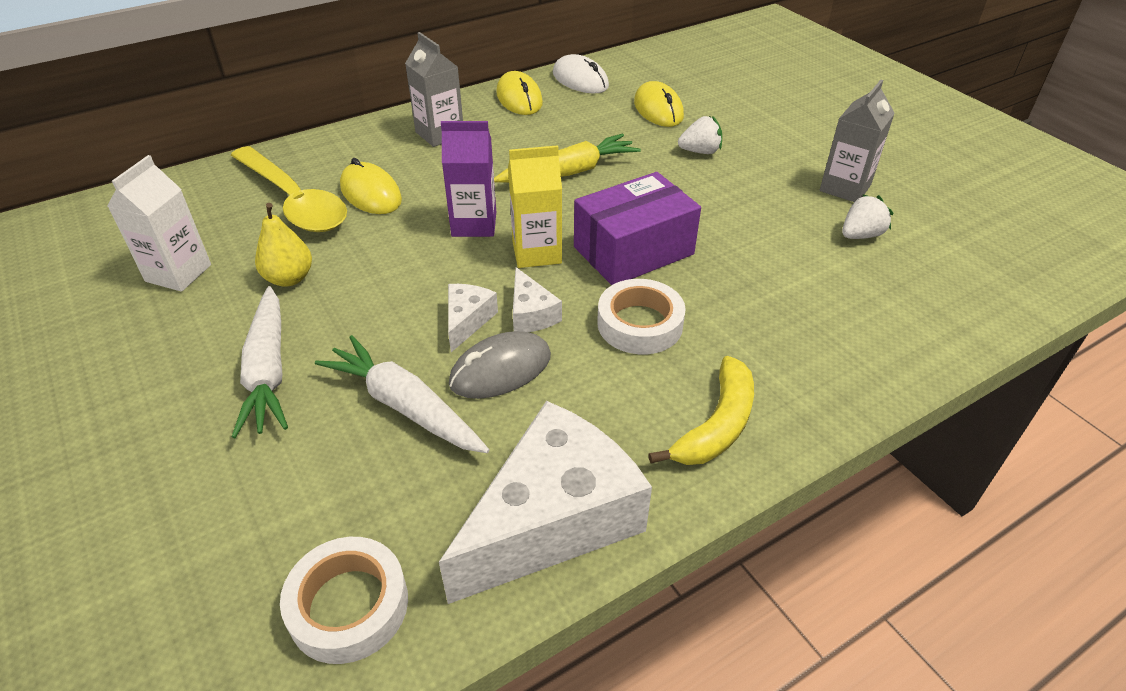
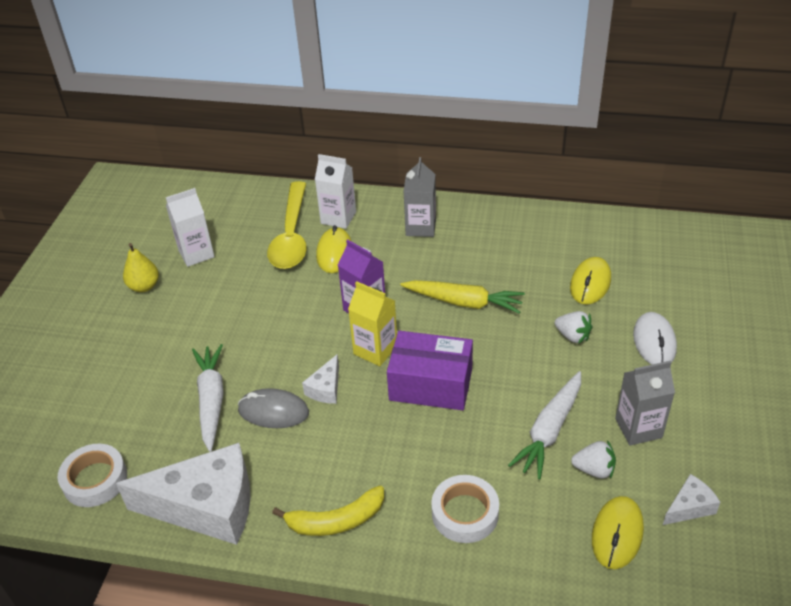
camera: 45 degrees right, 0 degrees up
white carrot [232,286,288,438] -> white carrot moved to [508,371,581,479]
yellow pear [255,203,312,287] -> yellow pear moved to [123,243,159,292]
white cheese [448,284,498,352] -> white cheese moved to [663,474,720,525]
yellow mouse [496,71,543,115] -> yellow mouse moved to [592,496,644,569]
white mouse [553,54,609,94] -> white mouse moved to [633,312,677,365]
white tape [597,279,686,354] -> white tape moved to [431,475,499,543]
none -> white carton [315,154,356,229]

